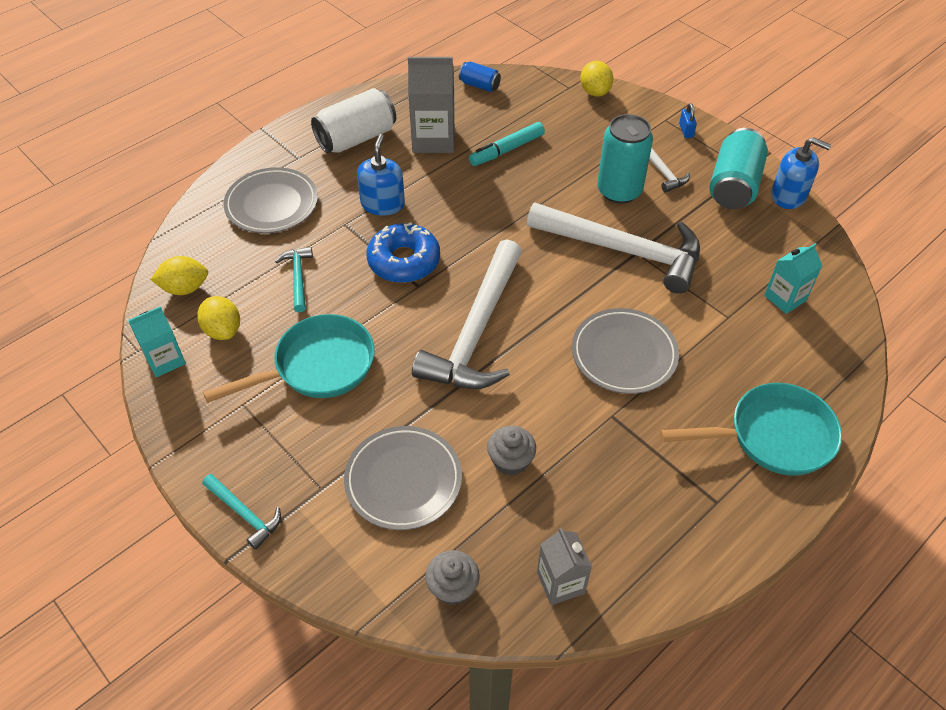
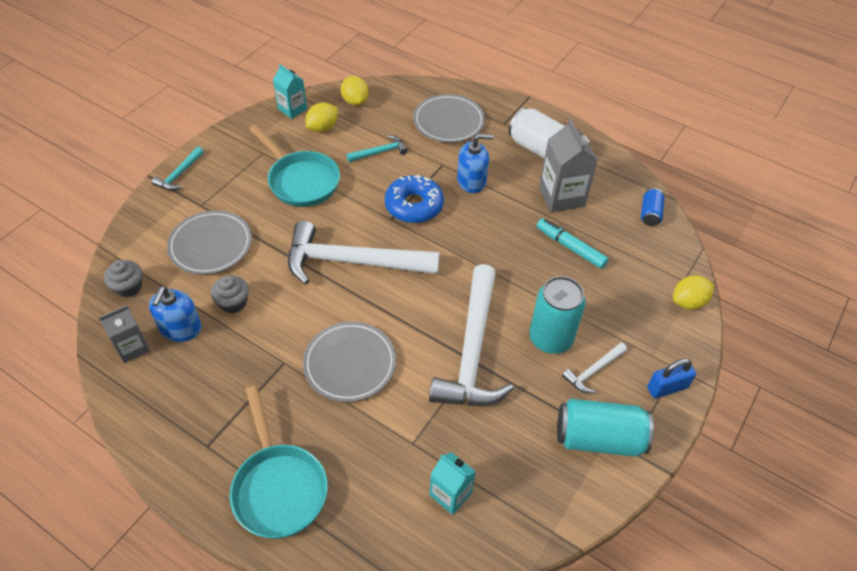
camera: 75 degrees right, 0 degrees up
blue padlock [679,103,697,138] -> blue padlock [647,358,696,398], size x1.53
blue soap dispenser [771,137,831,209] -> blue soap dispenser moved to [149,286,202,342]

